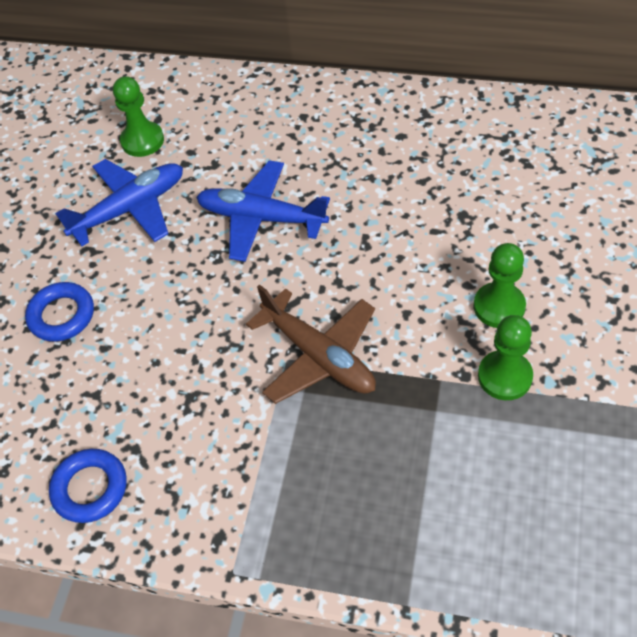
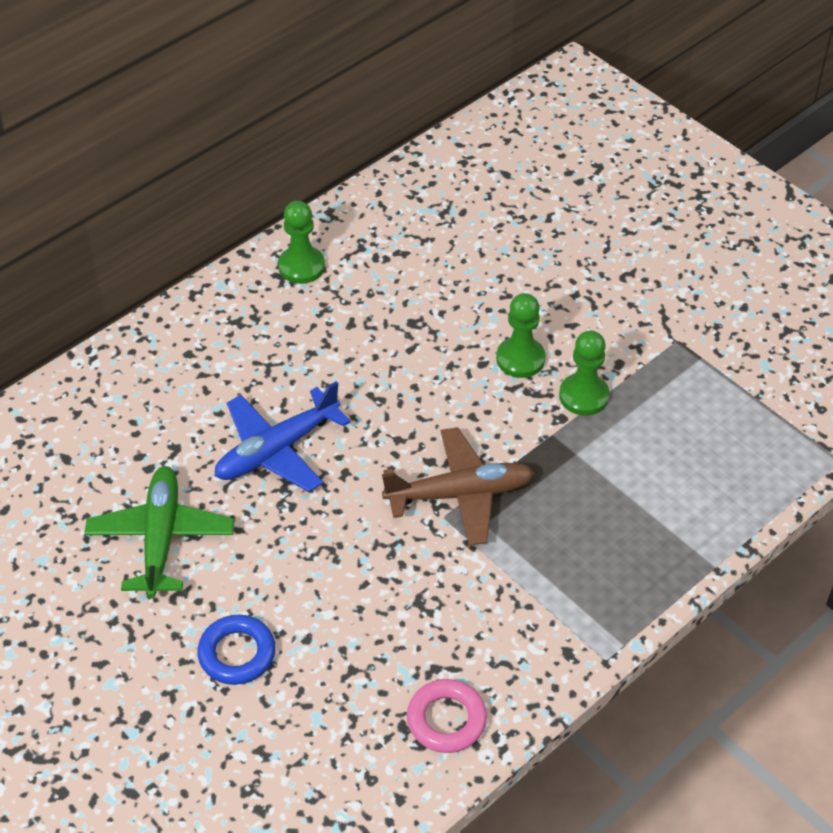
camera: 60 degrees left, 5 degrees down
blue ring [49,449,127,523] -> pink ring [407,679,487,753]
blue plane [55,159,183,246] -> green plane [84,466,234,598]
green pawn [113,76,164,157] -> green pawn moved to [278,201,325,284]

